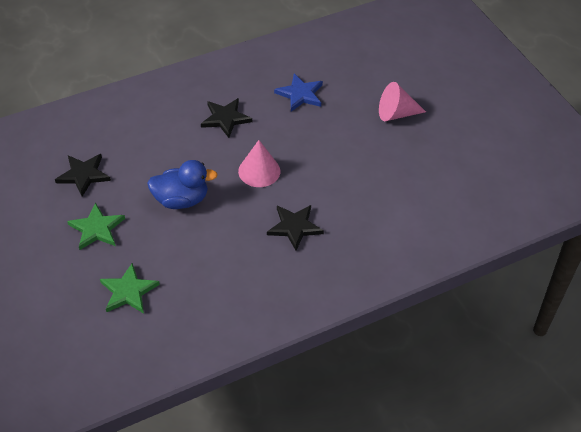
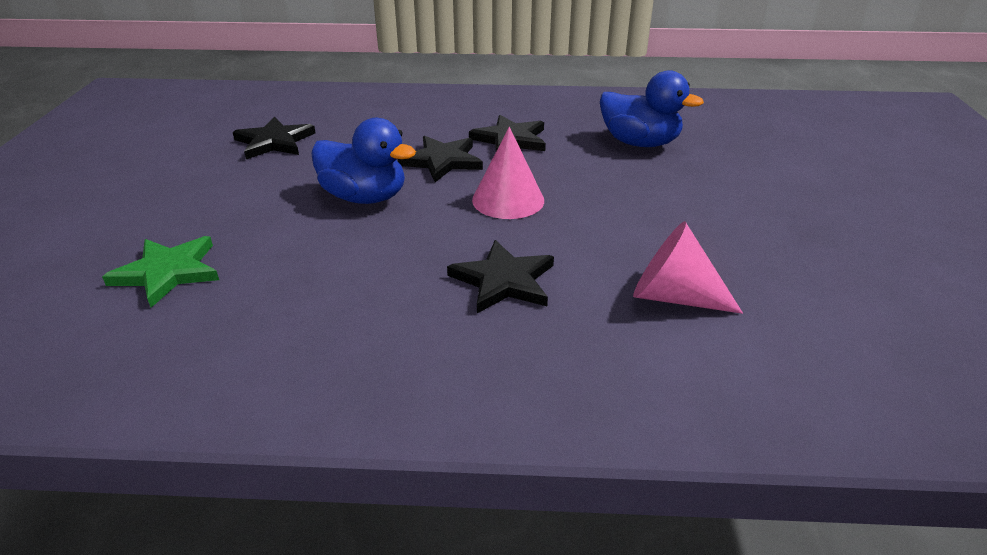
camera: 30 degrees right, 15 degrees down
green star [67,203,125,250] -> none
blue star [274,73,323,112] -> blue duck [600,70,704,147]
pink cone [379,82,426,121] -> pink cone moved to [633,221,743,314]
none -> black star [398,136,483,182]

